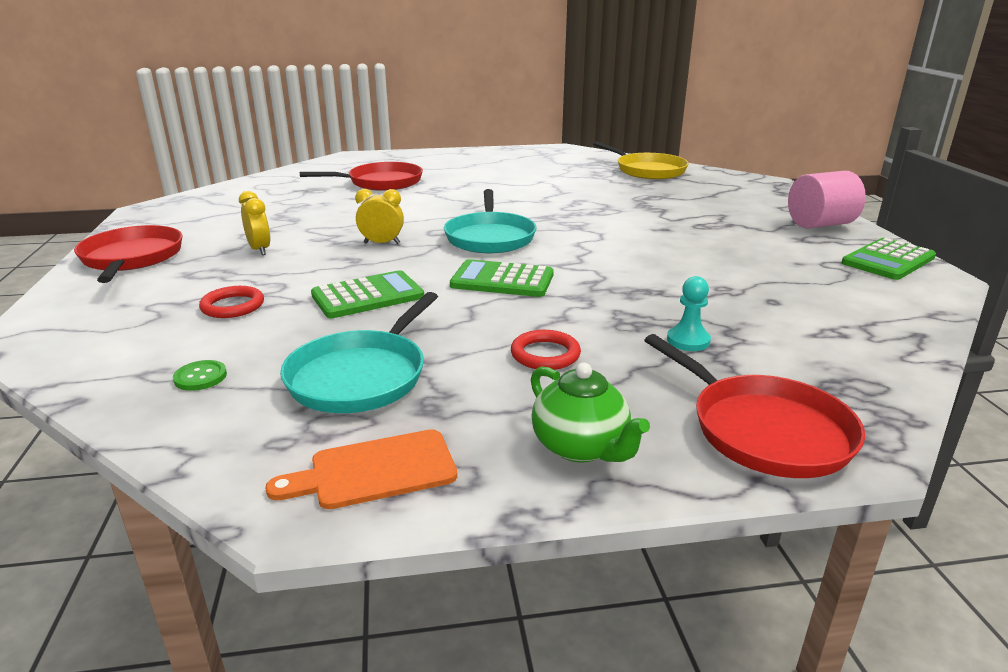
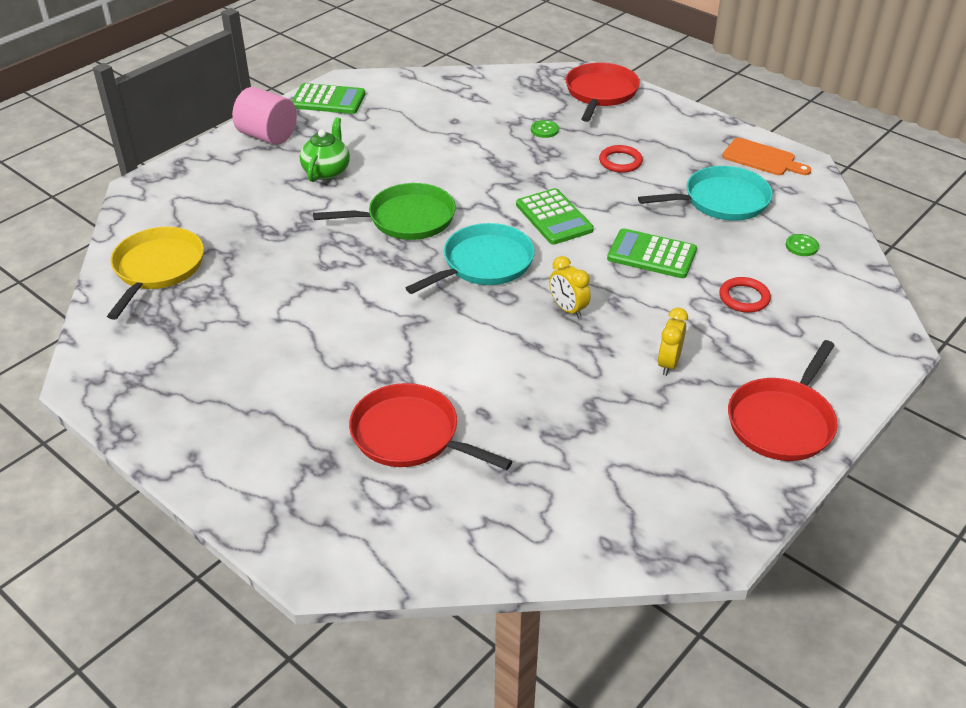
camera: 130 degrees left, 15 degrees up
green teapot [531,363,650,462] -> green teapot moved to [300,117,350,182]
turquoise pawn [667,276,711,351] -> green button [531,120,559,138]
none -> green pan [313,183,456,240]

